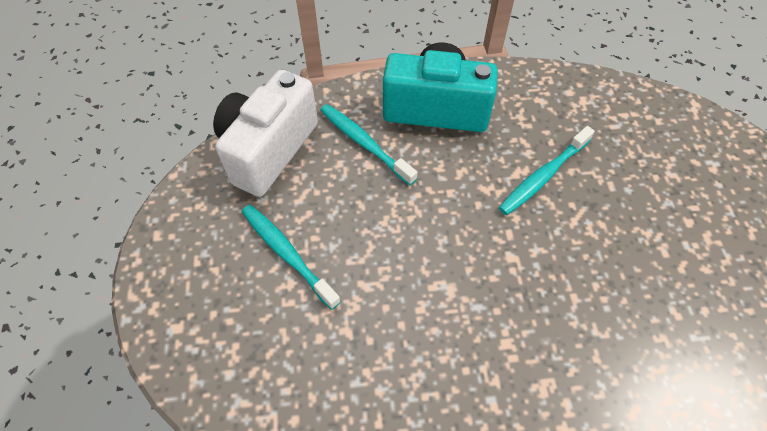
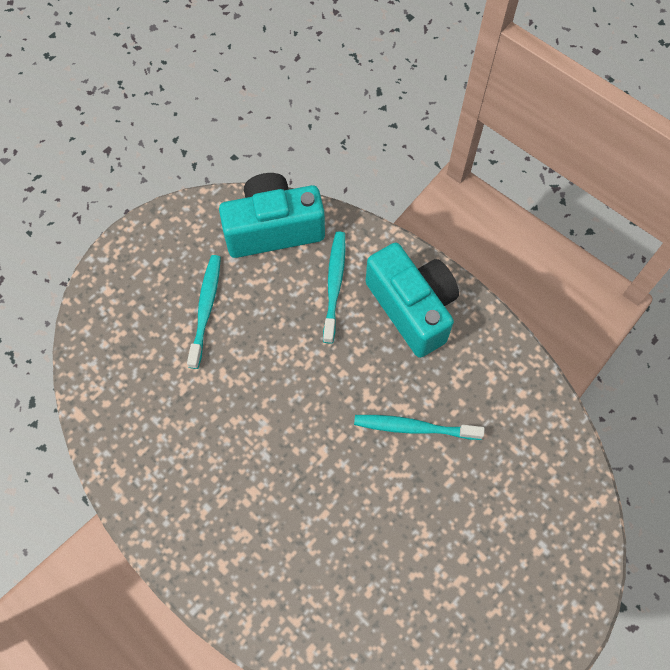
camera: 50 degrees right, 10 degrees up
white camera [213,70,318,197] -> turquoise camera [219,173,325,258]

